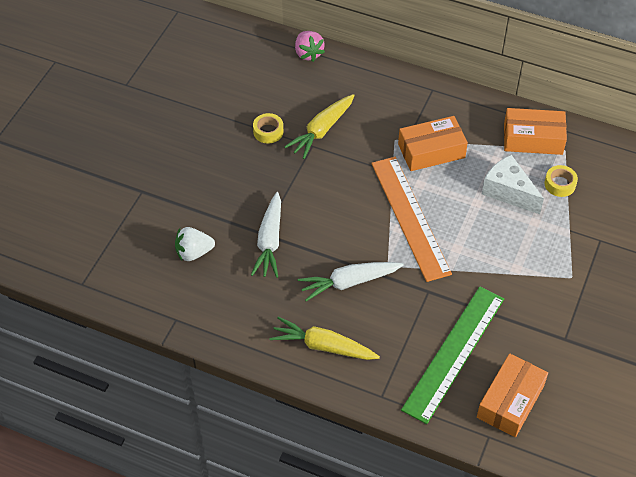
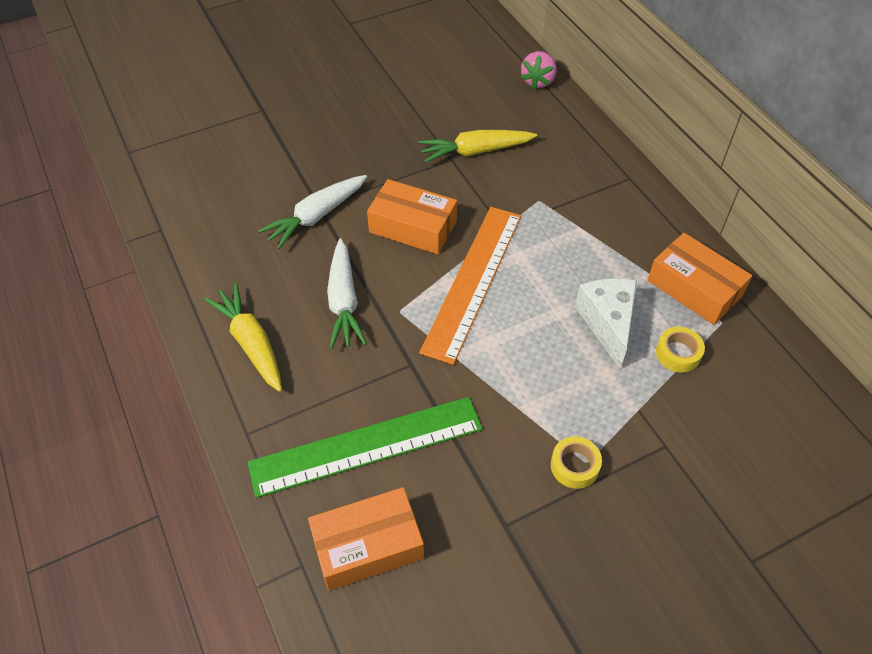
camera: 40 degrees right, 0 degrees up
white strawberry [175,227,215,261] -> none
yellow tape [253,113,283,144] -> yellow tape moved to [551,436,602,489]
white carrot [298,262,404,301] -> white carrot turned 120 degrees counterclockwise [327,238,367,349]
orange box [398,116,468,171] -> orange box moved to [367,179,457,254]

